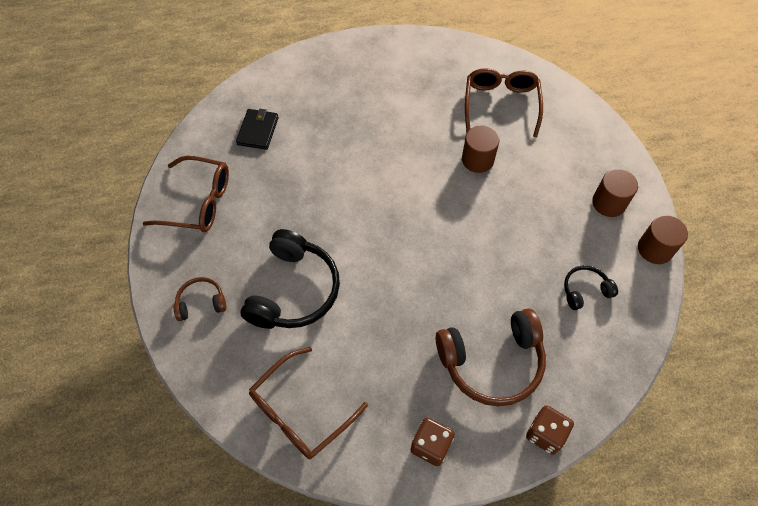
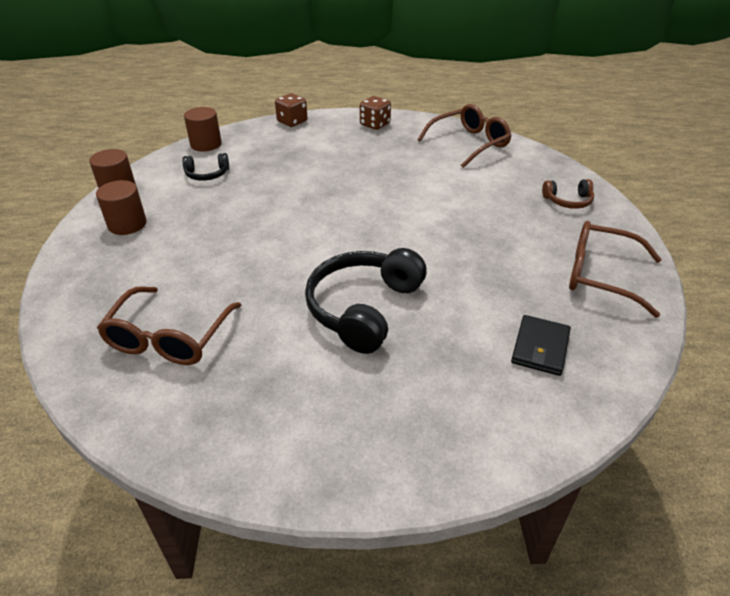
camera: 170 degrees left, 20 degrees down
black headphones [240,229,340,329] -> black headphones moved to [305,248,427,354]
brown headphones [436,308,546,407] -> none
brown cylinder [462,125,499,173] -> brown cylinder moved to [184,107,222,151]

